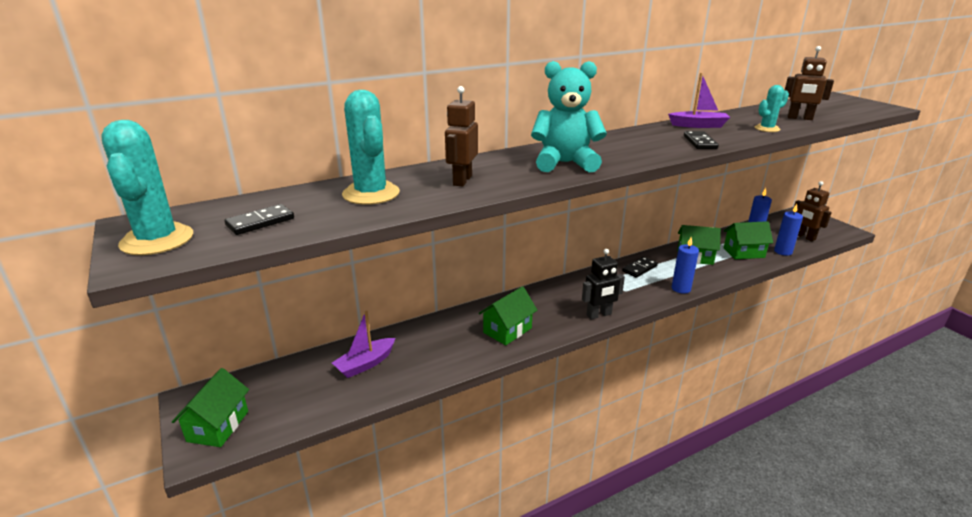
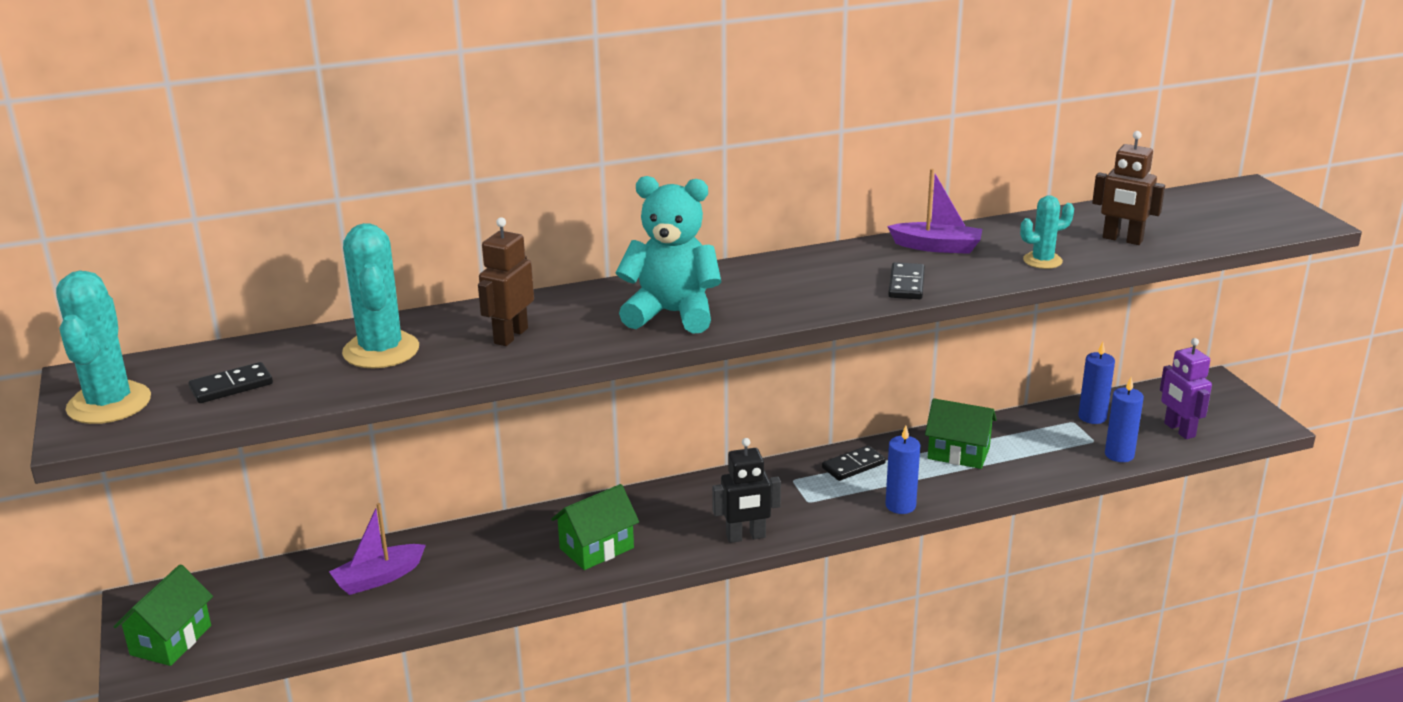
camera: 10 degrees right, 0 degrees up
green house [724,221,773,259] -> none
brown robot [794,181,832,241] -> purple robot [1160,338,1212,439]

